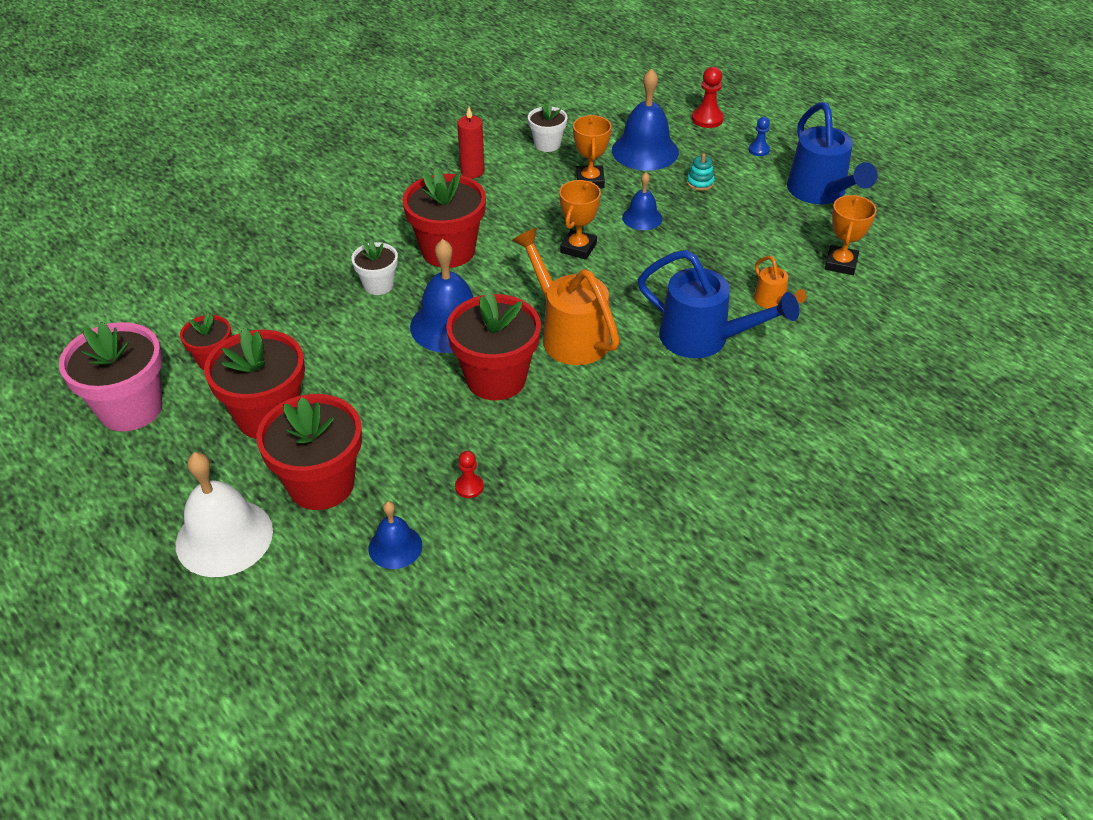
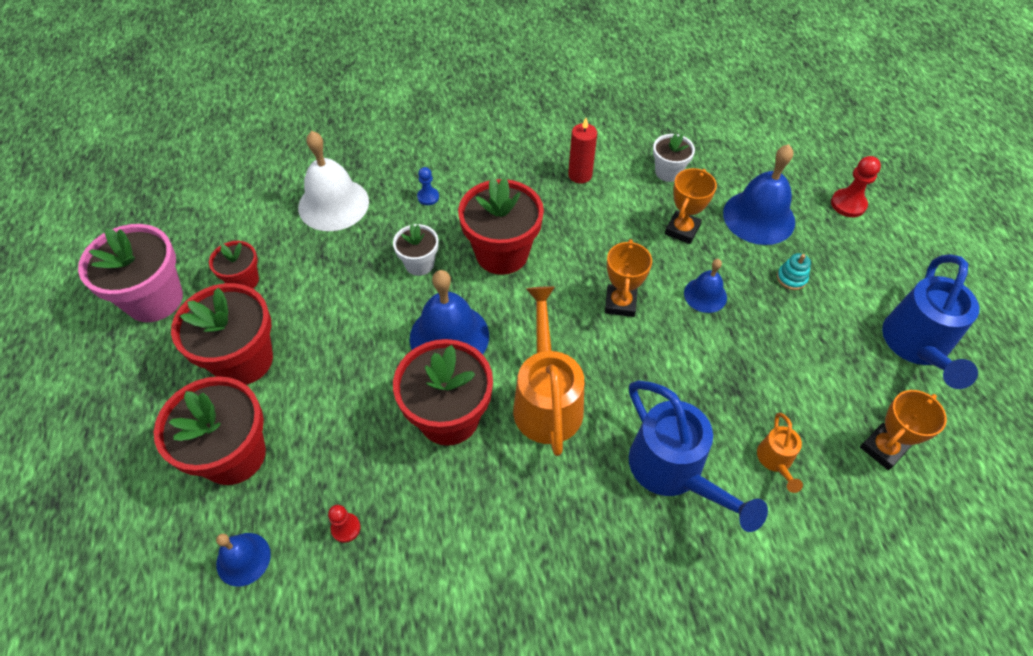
camera: 30 degrees right, 10 degrees up
white bell [176,452,273,577] -> white bell moved to [298,131,369,231]
orange trophy [559,180,601,260] -> orange trophy turned 45 degrees counterclockwise [605,239,652,317]
blue pawn [749,117,770,156] -> blue pawn moved to [417,167,439,205]

